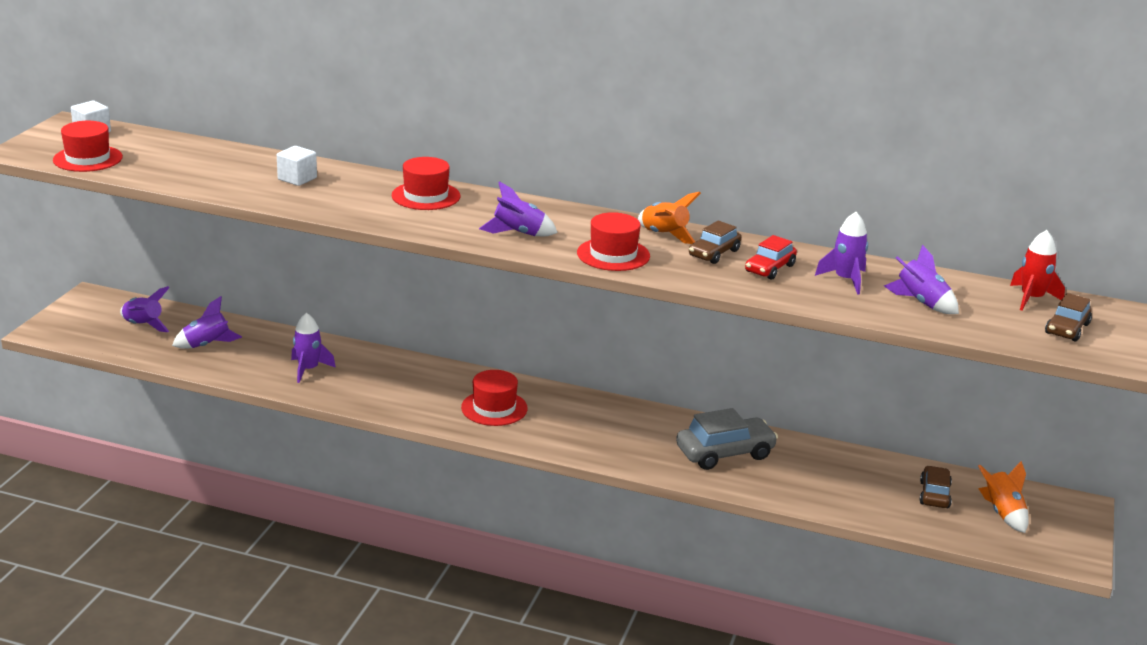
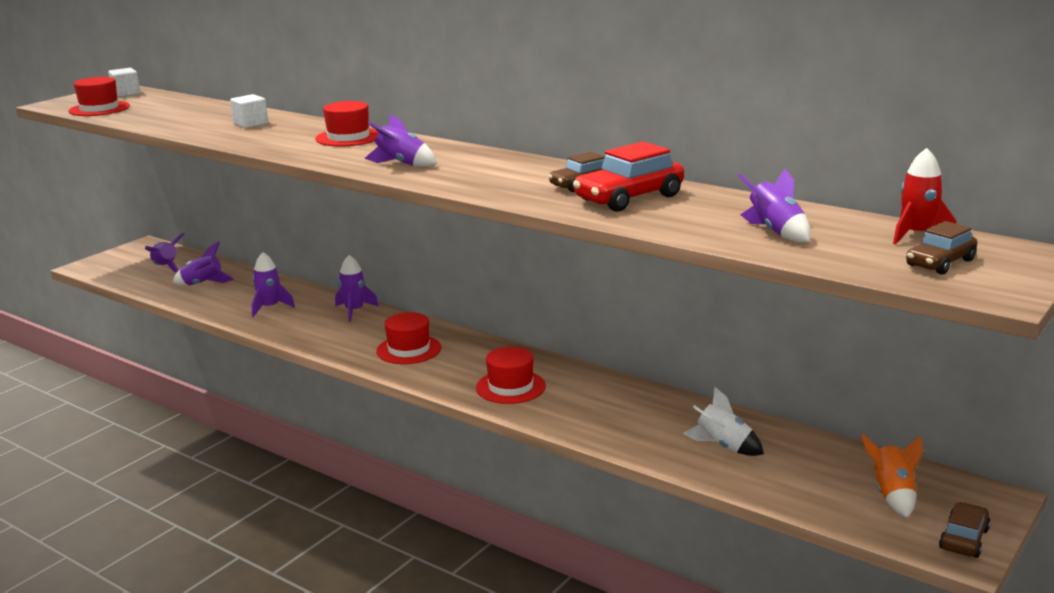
camera: 20 degrees right, 5 degrees down
red hat [577,212,650,271] -> red hat moved to [476,347,546,404]
orange rocket [638,192,701,244] -> none
grey car [676,408,778,470] -> none
red car [745,235,797,280] -> red car [573,141,684,212], size x1.64
purple rocket [815,212,868,295] -> purple rocket moved to [335,255,379,322]
brown car [919,466,952,508] -> brown car moved to [939,502,991,558]
none -> white rocket [683,387,764,456]

